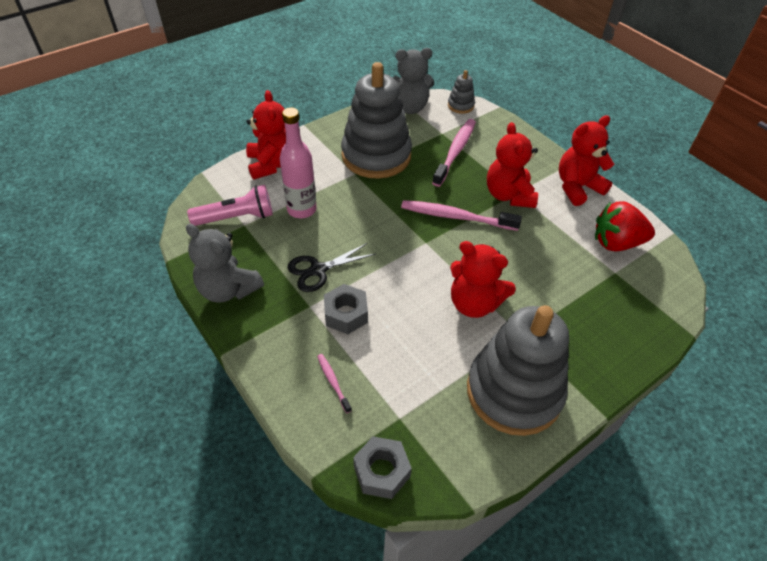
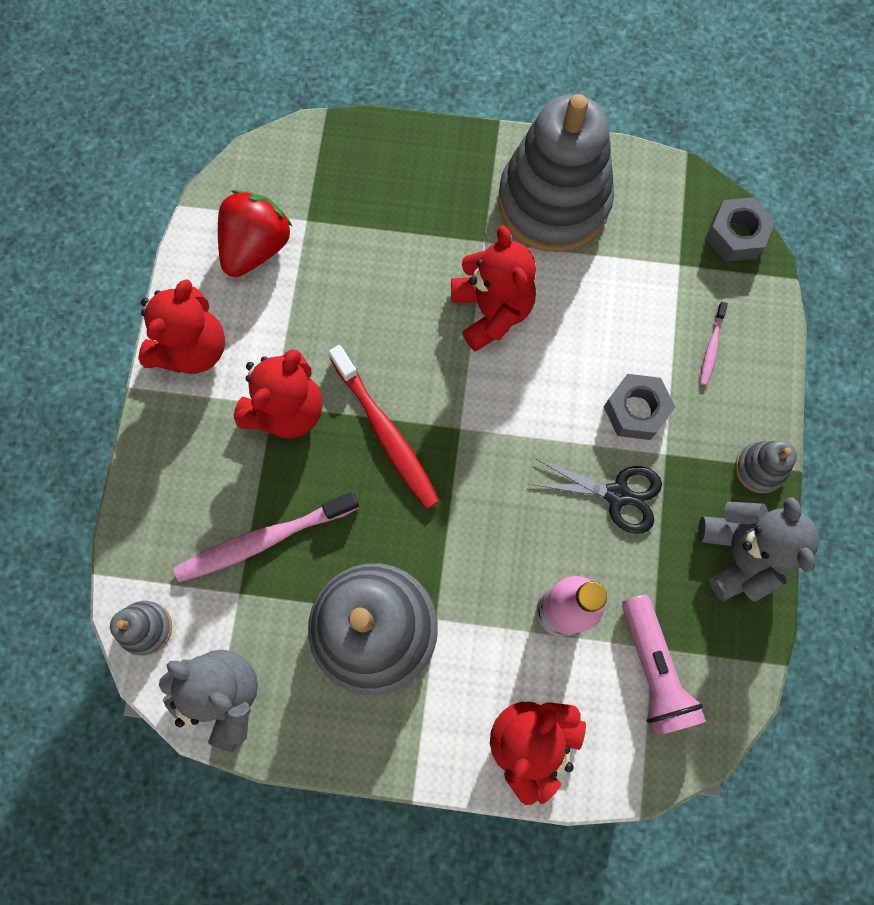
camera: 135 degrees left, 25 degrees up
pink flashlight [187,185,273,226] -> pink flashlight turned 135 degrees counterclockwise [622,594,706,736]
pink toothbrush [401,200,522,231] -> red toothbrush [329,345,439,509]
red teddy bear [559,115,614,206] -> red teddy bear turned 75 degrees counterclockwise [138,279,225,374]
red strawberry [595,201,655,251] -> red strawberry turned 105 degrees counterclockwise [218,190,292,277]
none -> grey stacking toy [735,440,797,493]

